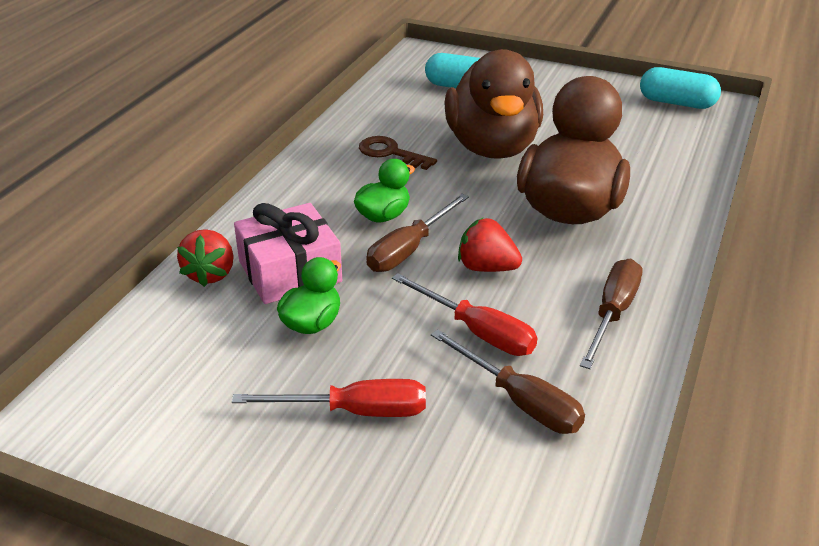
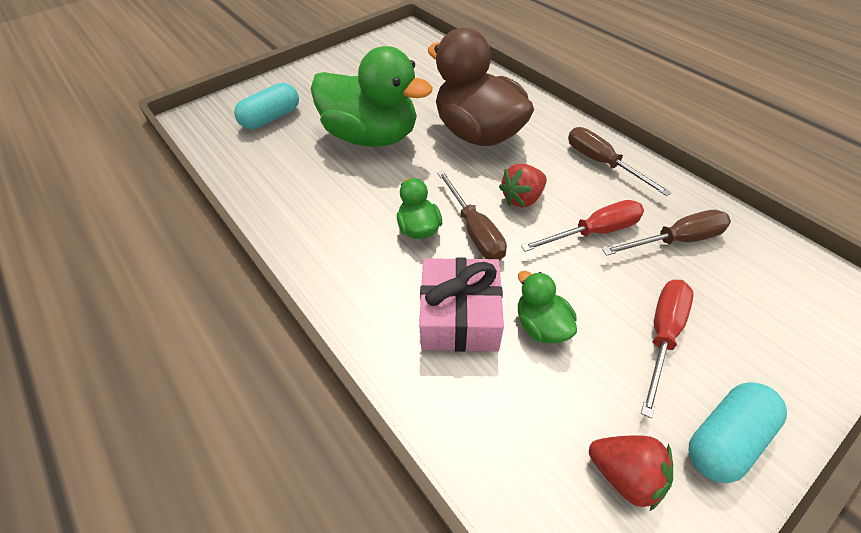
camera: 60 degrees left, 15 degrees up
red strawberry [177,229,233,287] -> red strawberry moved to [589,435,673,511]
brown key [359,136,437,170] -> none
brown duck [444,49,543,159] -> green duck [311,46,433,147]
turquoise capsule [640,67,721,109] -> turquoise capsule moved to [689,382,787,483]

